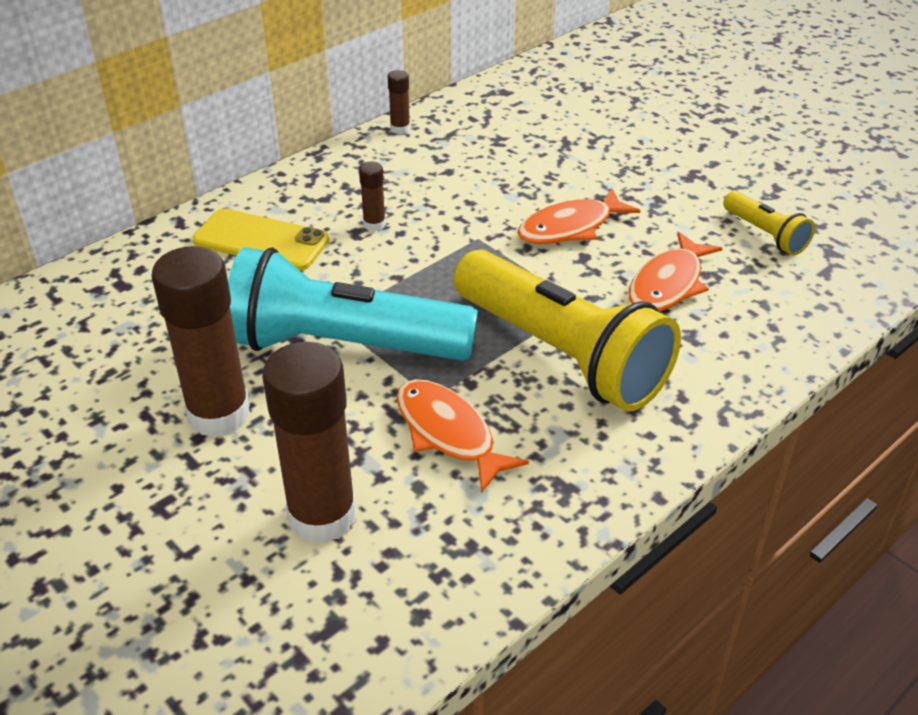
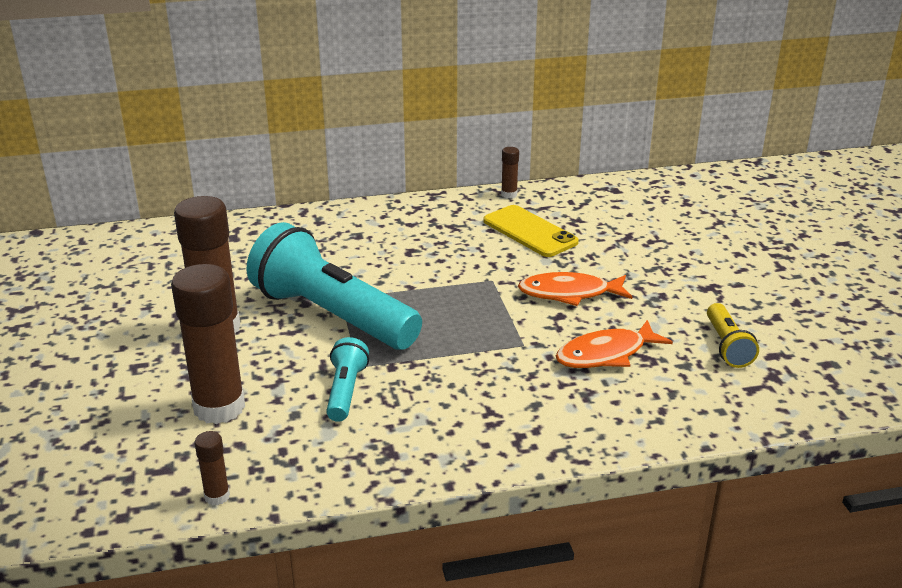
camera: 30 degrees right, 10 degrees down
yellow phone [193,208,329,270] -> yellow phone moved to [483,205,579,257]
brown glue stick [359,162,386,231] -> brown glue stick moved to [195,431,230,505]
orange fish [396,379,529,492] -> turquoise flashlight [326,337,369,422]
yellow flashlight [454,249,681,411] -> none

